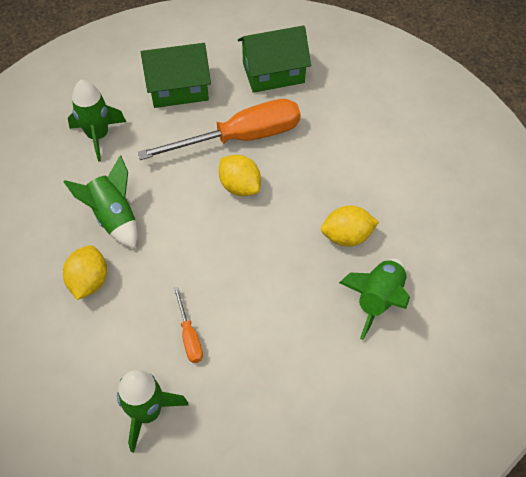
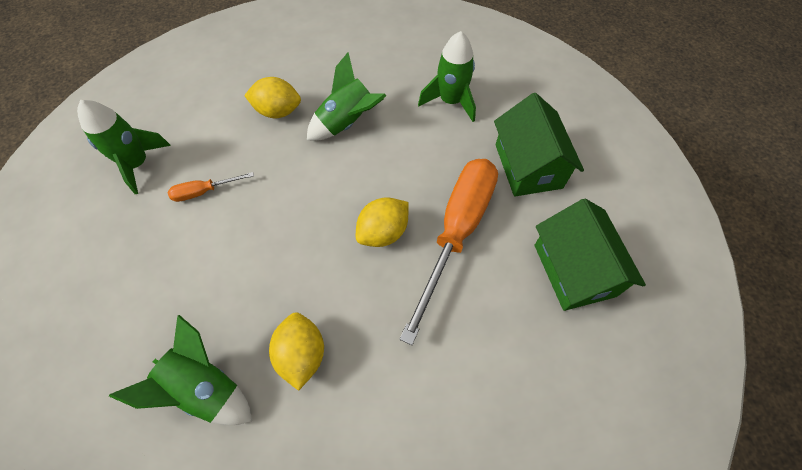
camera: 90 degrees right, 5 degrees up
orange screwdriver [137,99,301,160] -> orange screwdriver turned 135 degrees counterclockwise [399,159,498,345]

